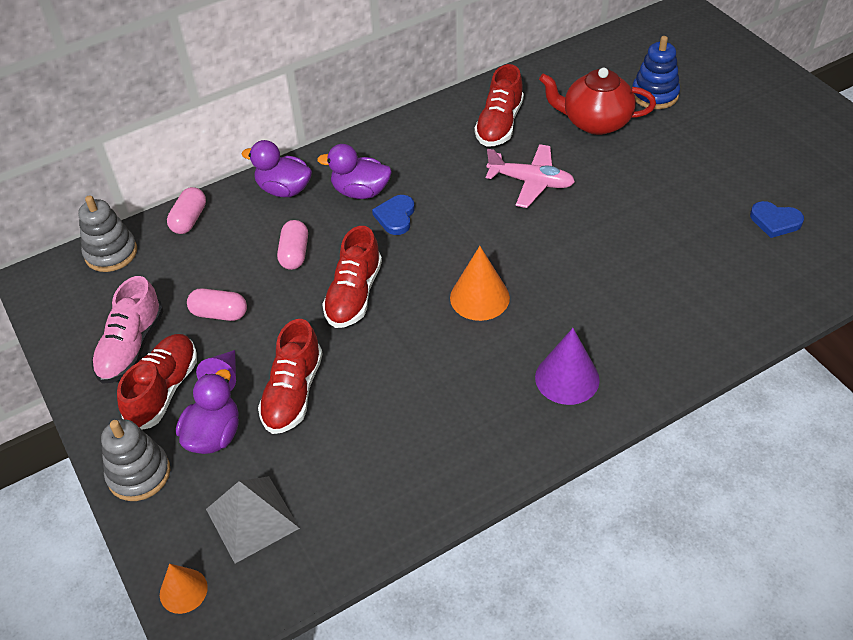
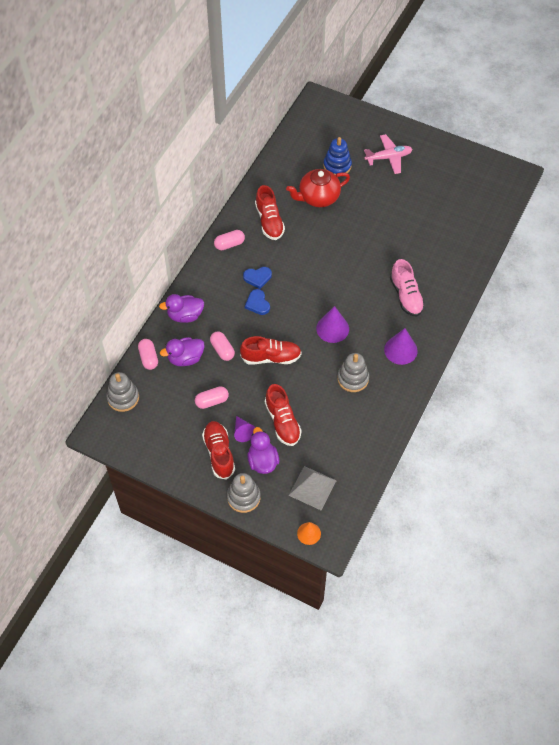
camera: 35 degrees left, 10 degrees up
pink shoe [92,276,164,384] -> pink shoe moved to [390,259,425,317]
purple duck [317,144,392,199] -> purple duck moved to [160,337,205,366]
red shoe [322,226,382,328] -> red shoe turned 75 degrees counterclockwise [240,336,302,364]
orange cone [450,246,510,321] -> purple cone [316,306,349,343]
pink plane [486,144,575,208] -> pink plane moved to [364,134,412,174]
blue heart [750,201,804,238] -> blue heart moved to [243,267,272,289]
none -> pink capsule [214,230,245,250]
none -> grey stacking toy [338,353,369,392]

